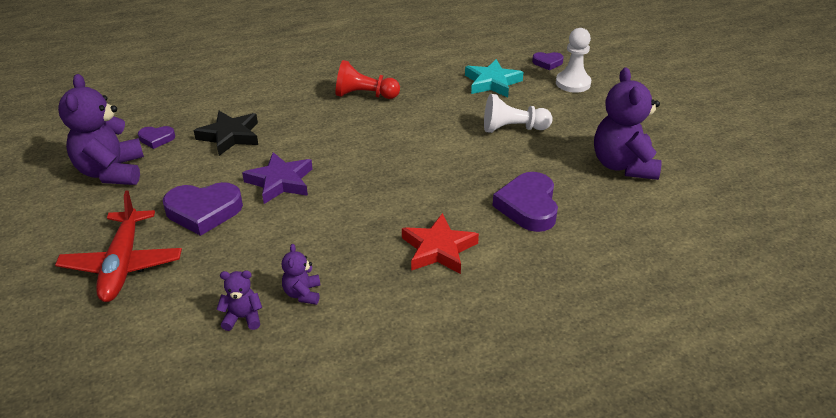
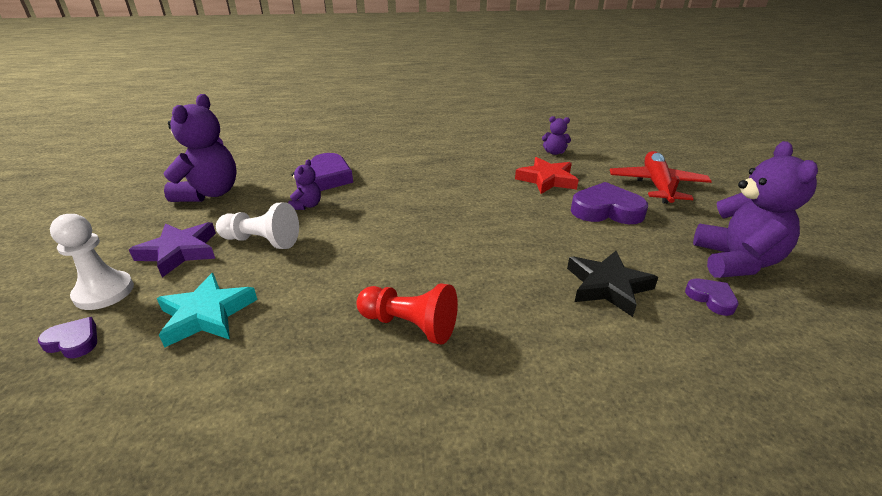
camera: 165 degrees left, 5 degrees down
purple heart [138,126,175,149] -> purple heart turned 45 degrees clockwise [685,279,739,316]
purple star [242,152,312,204] -> purple star moved to [129,222,216,277]
purple teddy bear [282,244,320,305] -> purple teddy bear moved to [288,159,321,210]
red star [402,213,479,274] -> red star moved to [515,157,579,194]

